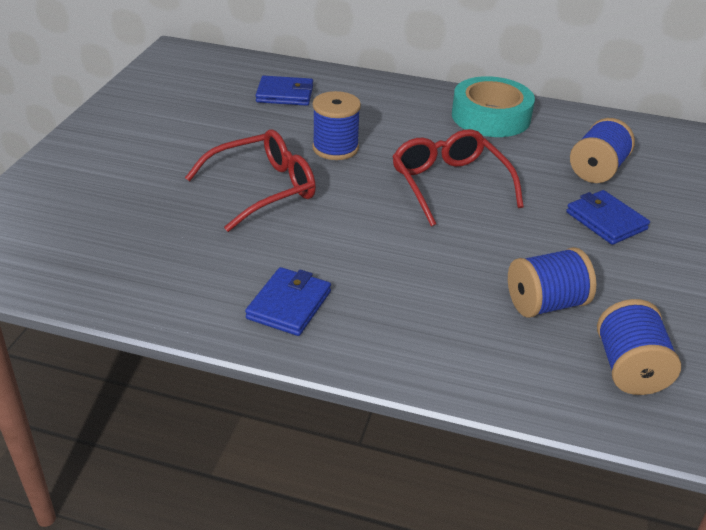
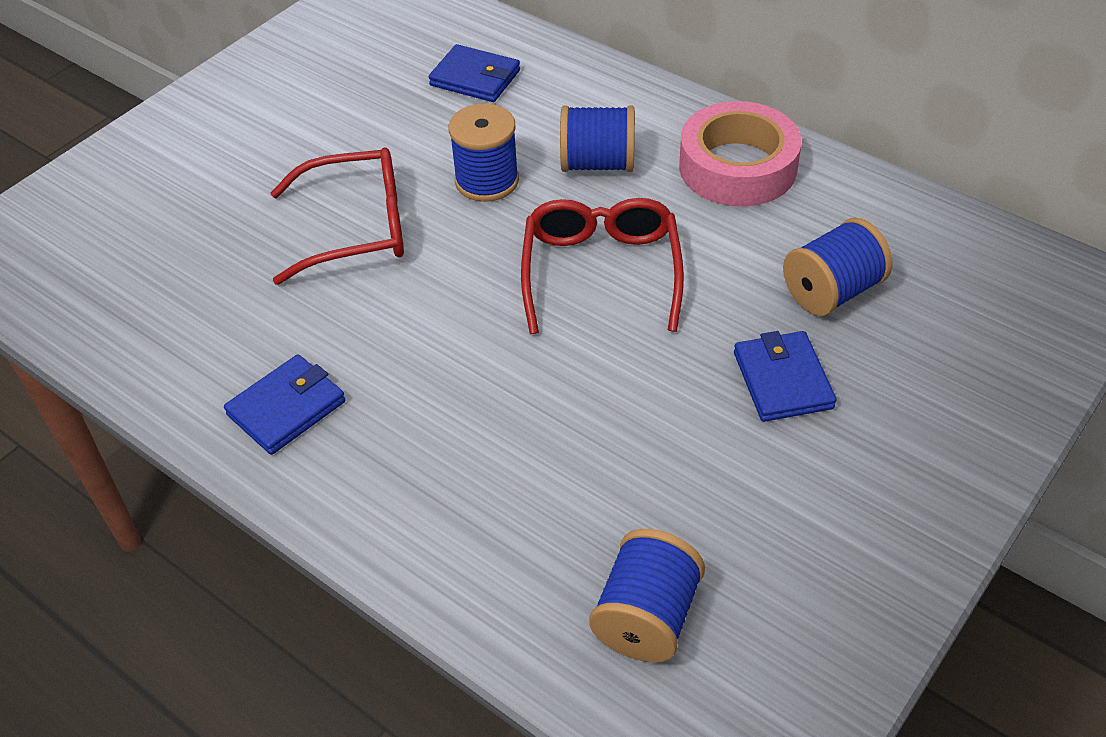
camera: 25 degrees right, 10 degrees up
turquoise tape [452,76,535,137] -> pink tape [679,101,802,207]
blue spool [508,247,596,318] -> blue spool moved to [560,106,635,172]

